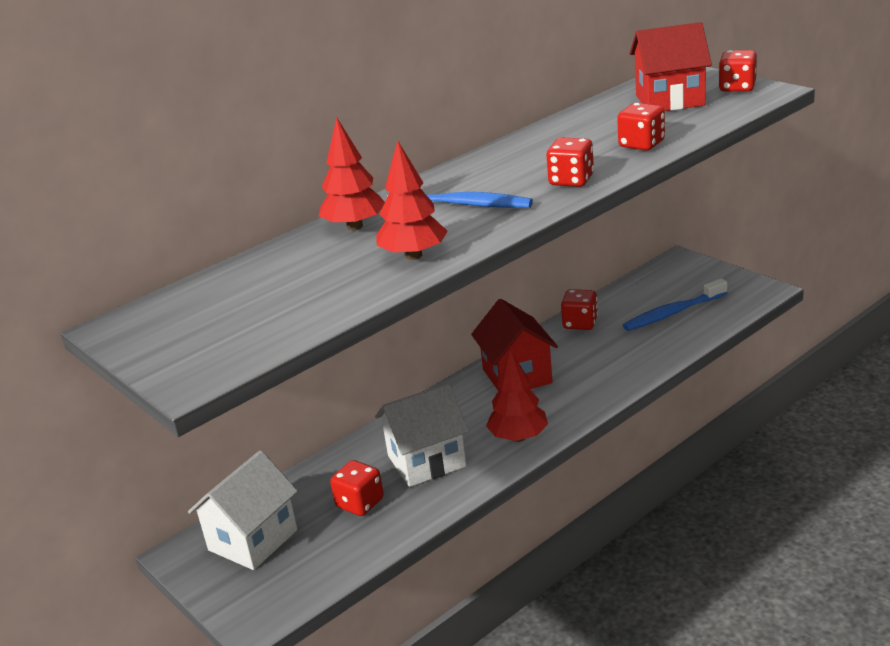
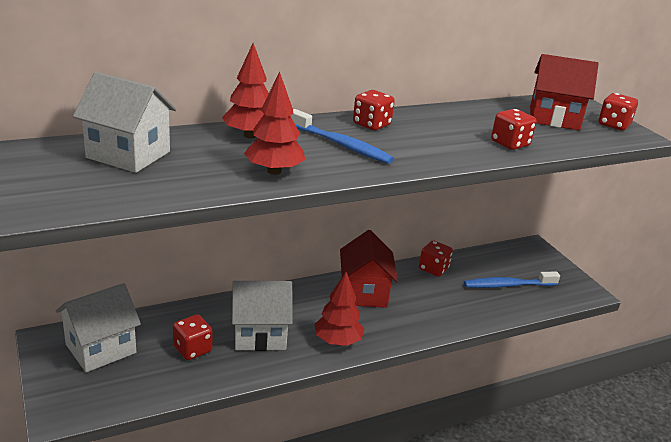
camera: 10 degrees right, 0 degrees up
red dice [546,138,594,187] -> red dice moved to [353,90,395,130]
none -> white house [73,72,177,173]

